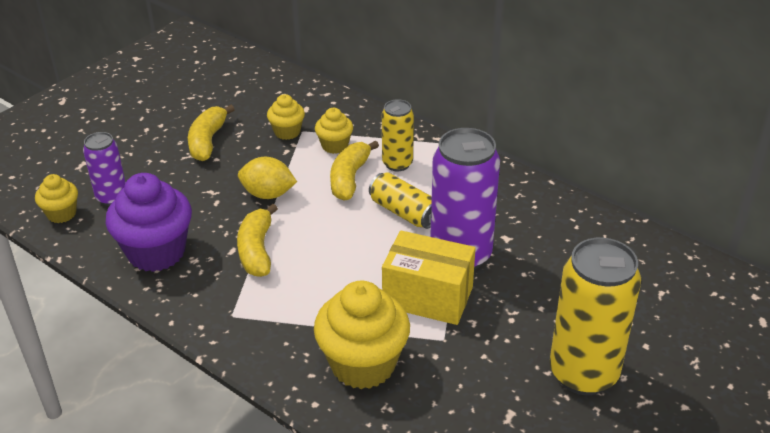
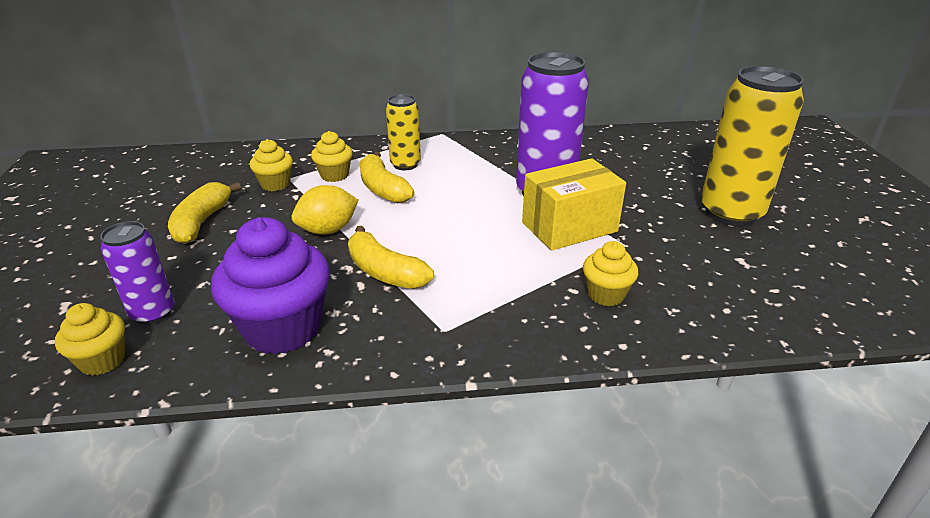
camera: 45 degrees left, 5 degrees down
yellow banana [188,105,235,161] -> yellow banana turned 45 degrees clockwise [168,182,241,244]
yellow cupcake [314,281,410,389] -> yellow cupcake [583,241,639,306], size x0.52
yellow can [369,172,432,229] -> none

